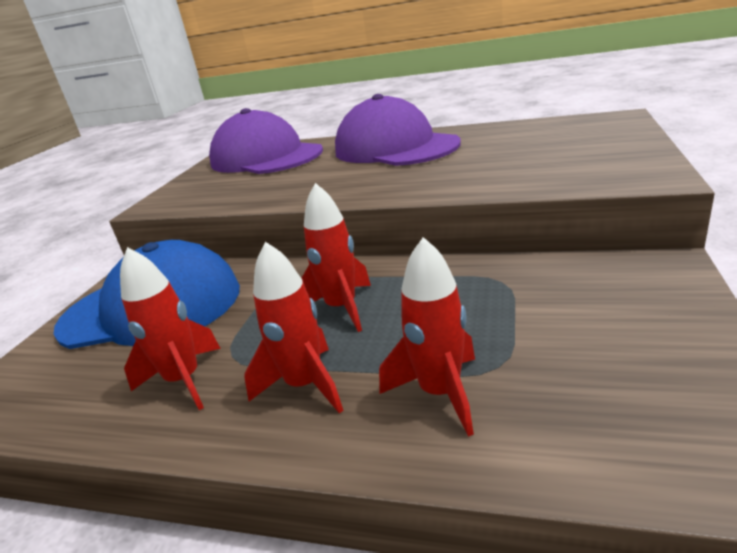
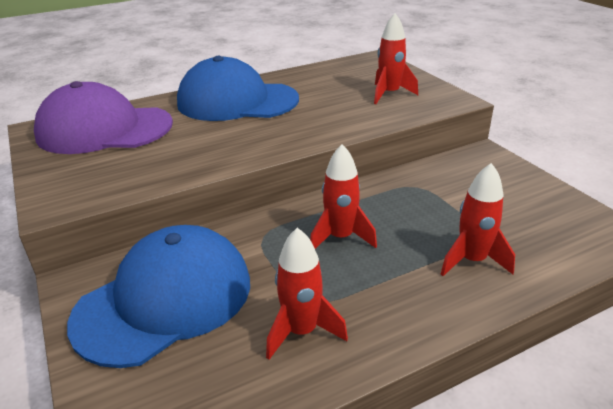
camera: 45 degrees left, 5 degrees up
red rocket [244,242,344,413] -> red rocket moved to [374,13,418,104]
purple cap [335,94,461,166] -> blue cap [177,56,299,121]

